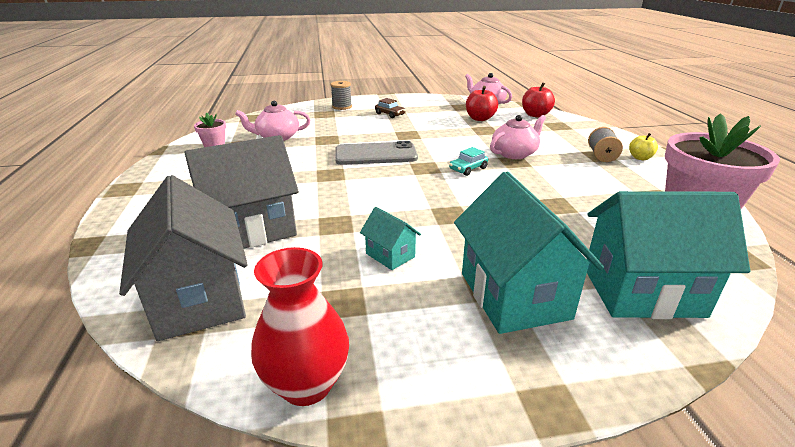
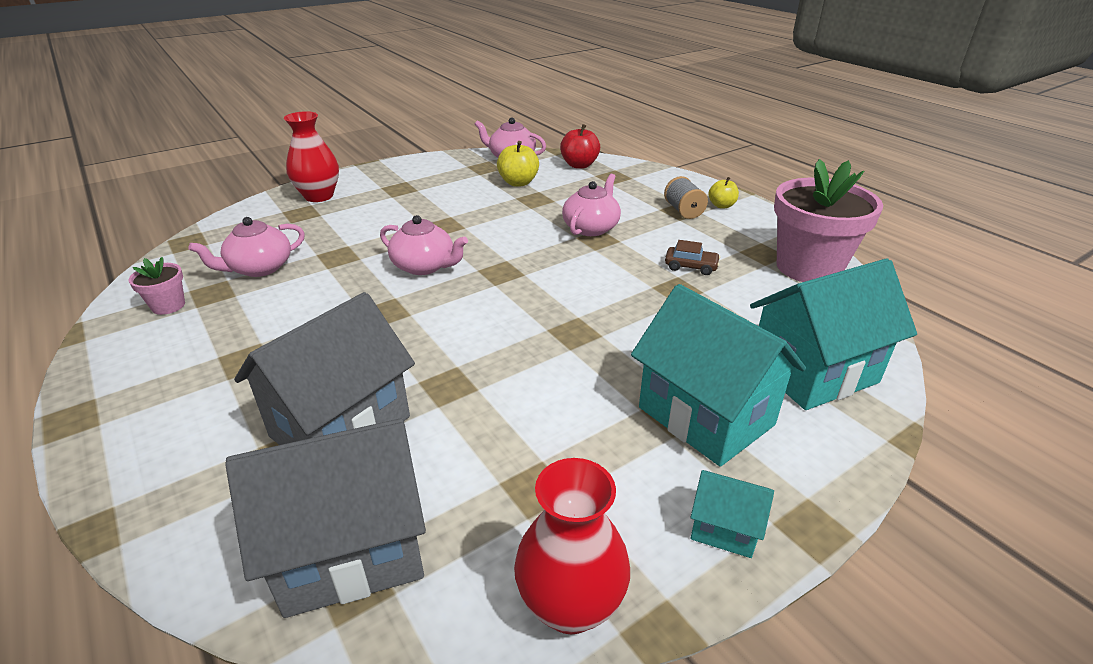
camera: 25 degrees left, 5 degrees up
grey house [119,175,248,341] -> grey house turned 60 degrees counterclockwise [225,419,426,618]
grey spool [330,81,352,110] -> red vase [284,111,339,202]
grey phone [335,141,418,165] -> pink teapot [380,215,468,275]
turquoise house [360,207,421,270] -> turquoise house moved to [691,470,774,558]
brown car [375,98,405,118] -> brown car moved to [665,240,720,275]
turquoise car [449,147,488,176] -> none
red apple [466,86,498,121] -> yellow apple [497,141,539,186]

